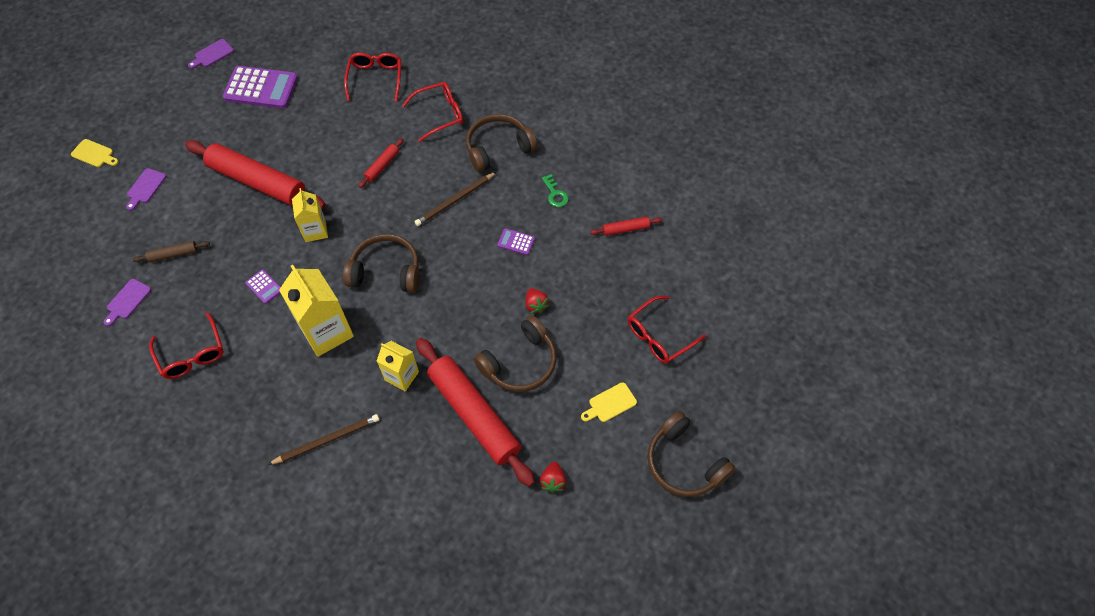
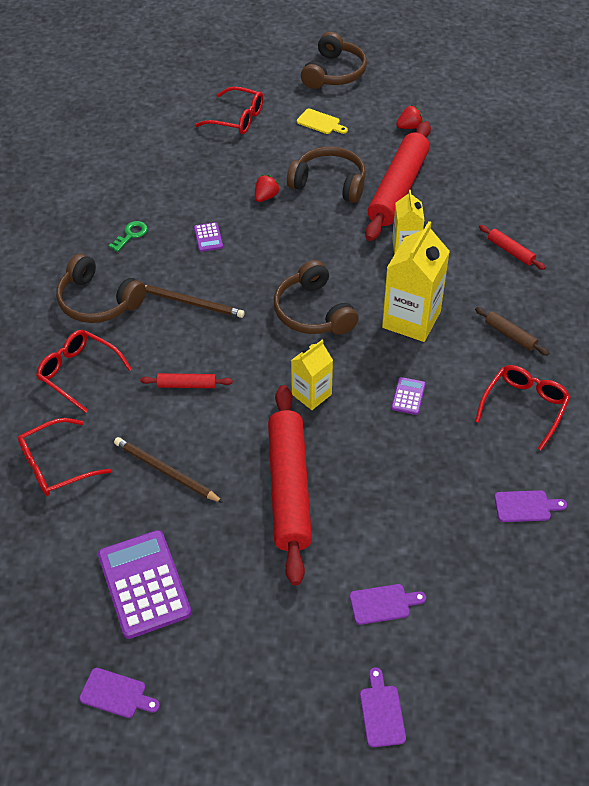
camera: 120 degrees left, 10 degrees down
yellow cutting board [71,139,118,167] -> purple cutting board [360,667,406,747]
brown rolling pin [133,241,210,263] -> brown rolling pin moved to [475,307,549,356]
brown pencil [268,414,380,465] -> brown pencil moved to [114,437,224,503]
red rolling pin [590,217,662,236] -> red rolling pin moved to [479,225,546,270]

